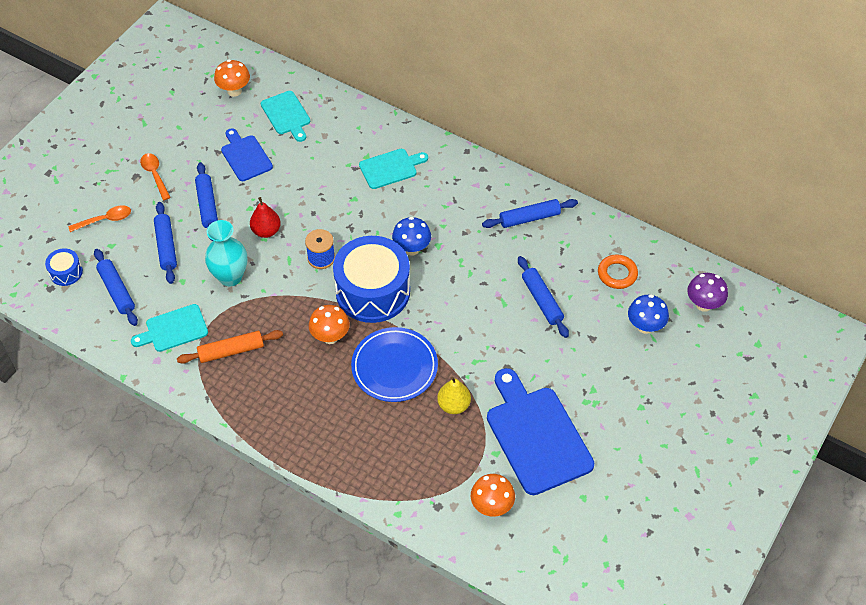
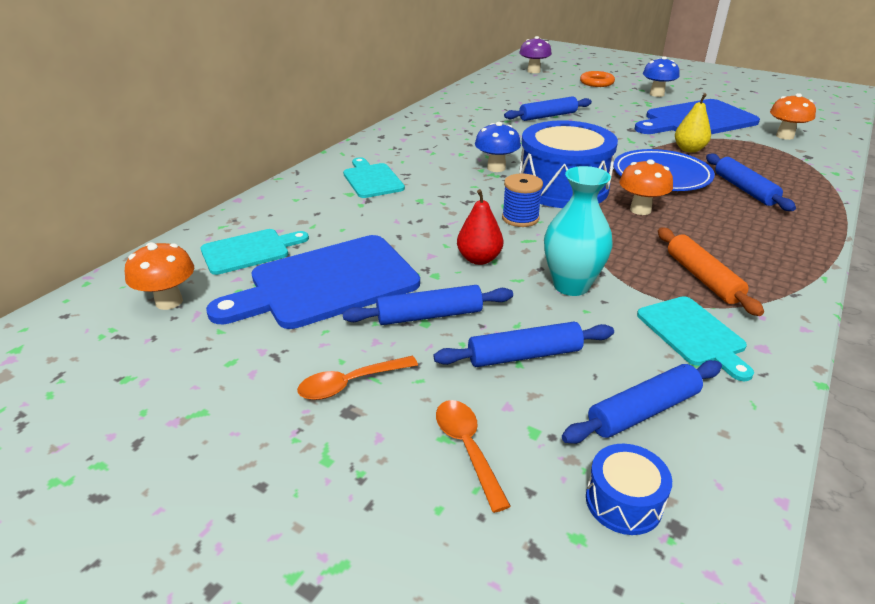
camera: 90 degrees left, 20 degrees down
blue cutting board [221,128,273,181] -> blue cutting board [206,235,420,329], size x1.77
blue rolling pin [482,199,578,228] -> blue rolling pin moved to [706,154,796,211]
orange ring [598,254,638,289] -> orange ring moved to [580,71,615,87]
blue mushroom [628,294,669,334] -> blue mushroom moved to [643,56,679,97]

